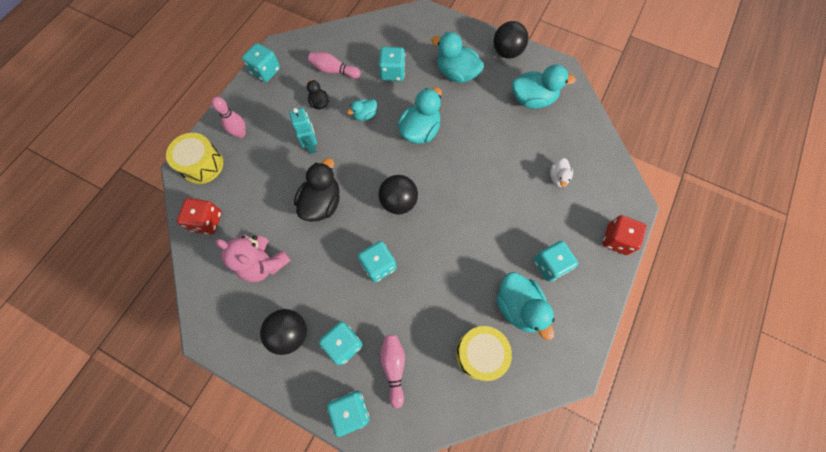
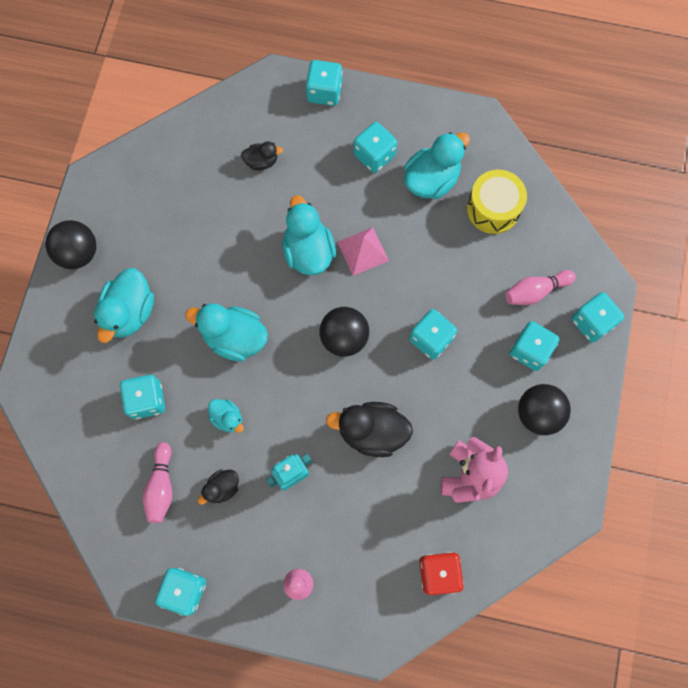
camera: 105 degrees left, 5 degrees up
yellow drum [166,133,223,184] -> none
turquoise duck [512,64,576,109] -> turquoise duck moved to [282,195,336,275]
white duck [550,158,573,187] -> black duck [241,141,283,170]
red dice [602,215,647,255] -> turquoise dice [306,60,342,106]
none -> pink pyramid [337,227,389,276]

